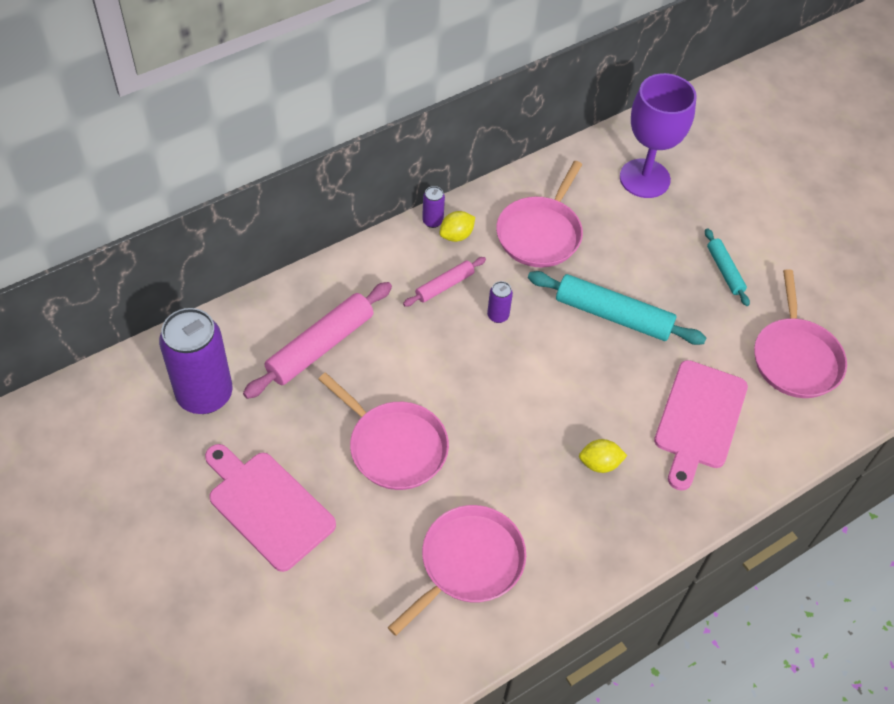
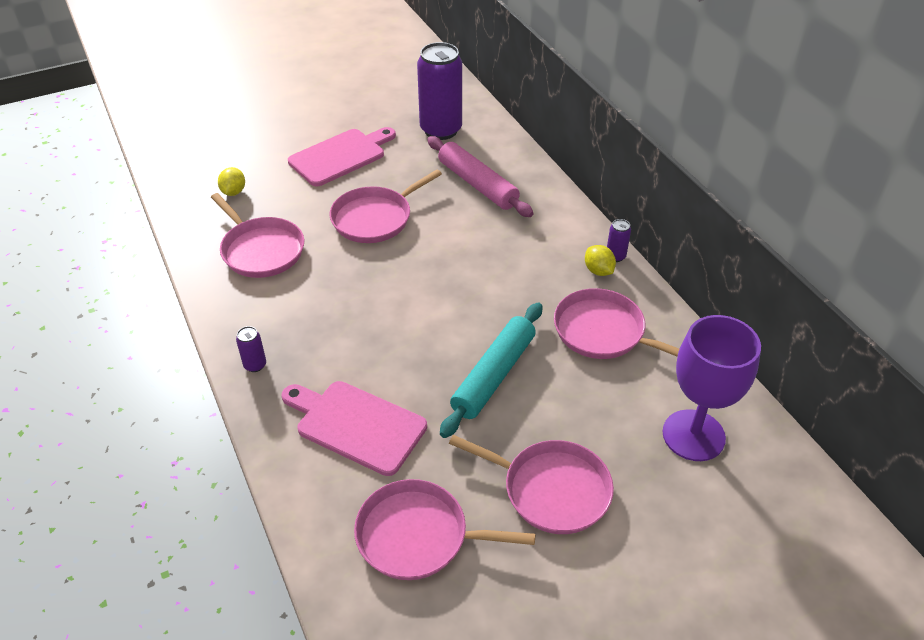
camera: 100 degrees right, 10 degrees down
pink rolling pin [403,257,486,307] -> none
purple can [487,281,513,323] -> purple can moved to [236,326,266,372]
yellow lemon [579,439,627,473] -> yellow lemon moved to [218,167,245,196]
turquoise rolling pin [705,228,750,306] -> pink pan [449,435,614,534]

